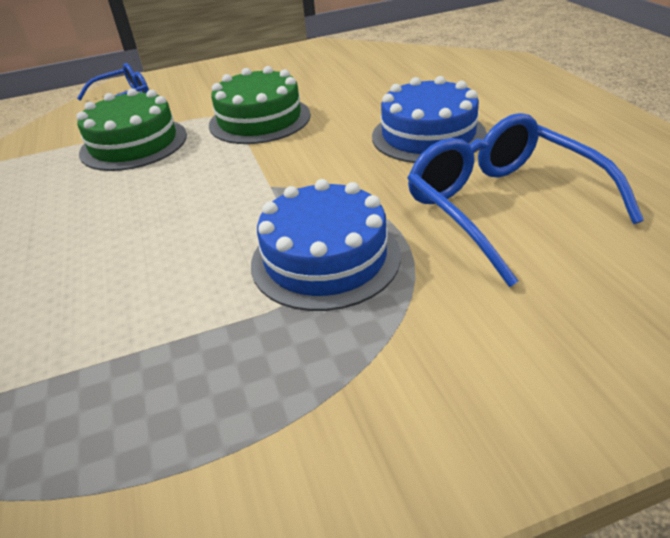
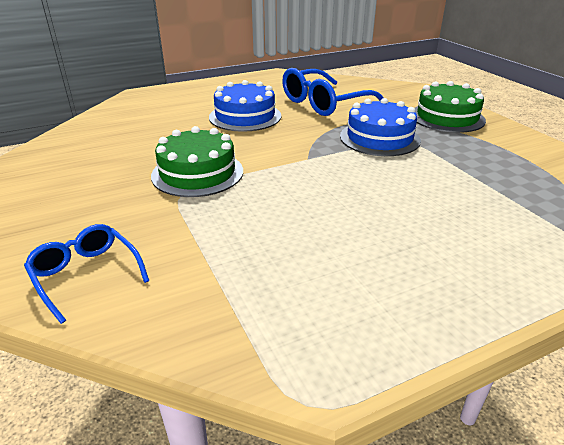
camera: 100 degrees left, 5 degrees down
green cake [76,88,187,171] -> green cake moved to [415,81,486,133]

